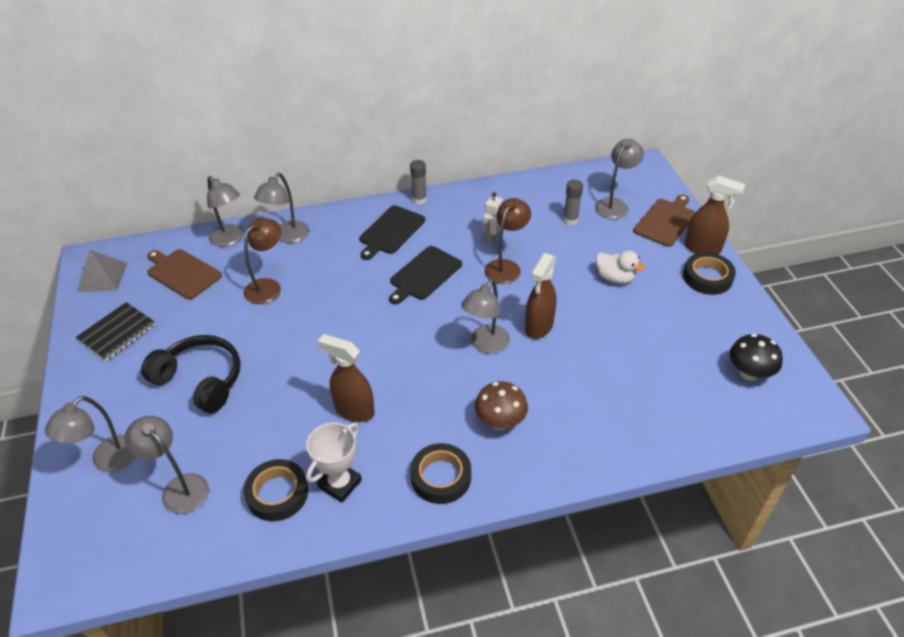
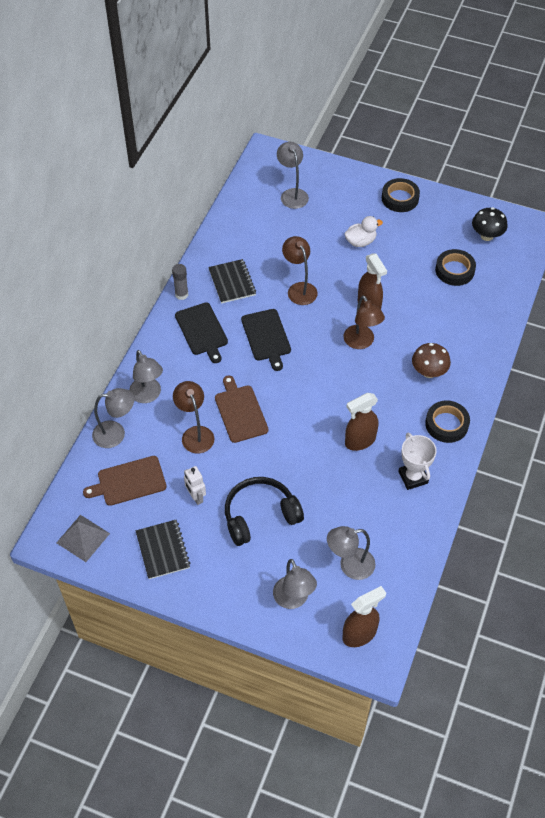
camera: 55 degrees left, 10 degrees up
black tape [244,459,308,521] -> black tape moved to [435,249,476,286]
grey lamp [461,279,510,354] -> brown lamp [344,295,385,349]
white robot [483,192,503,244] -> white robot moved to [184,466,206,505]
grey glue stick [563,180,583,225] -> none
brown cutting board [633,195,695,247] -> brown cutting board moved to [215,376,268,443]
brown spray bottle [685,175,745,254] -> brown spray bottle moved to [342,586,386,647]
none -> black notebook [208,259,256,303]

